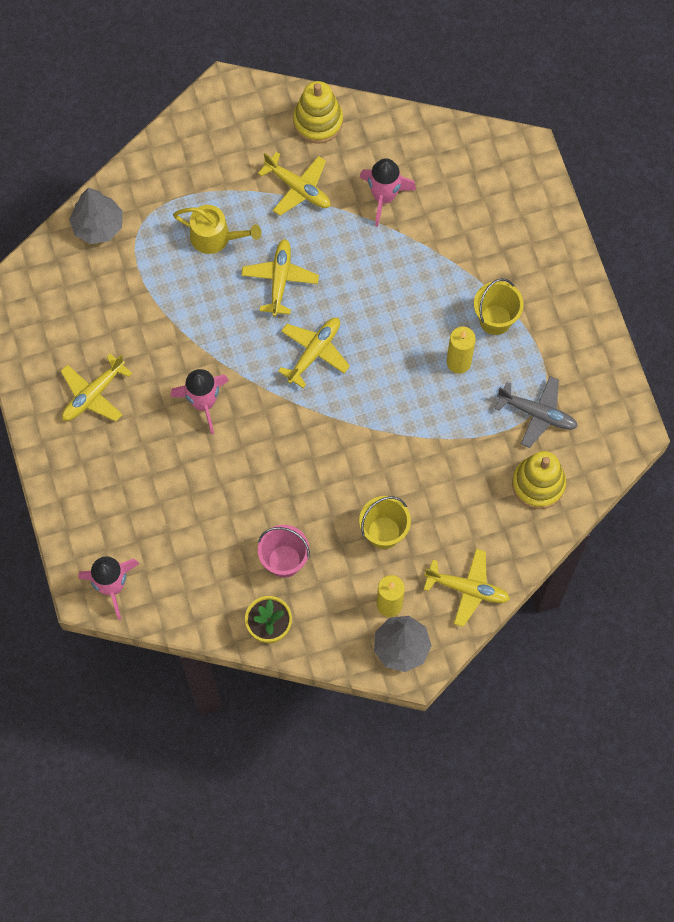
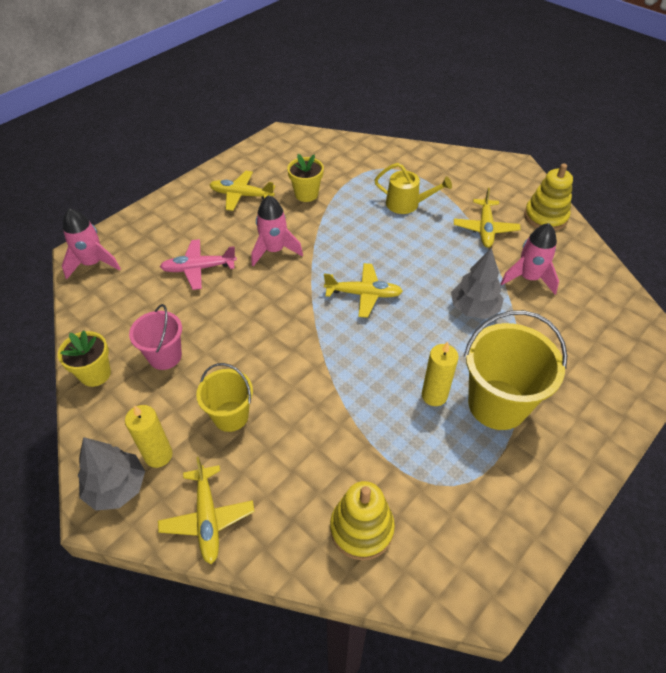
camera: 60 degrees right, 20 degrees down
grey tree [69,188,123,244] -> grey tree moved to [451,248,504,319]
yellow watering can [173,205,261,254] -> yellow watering can turned 60 degrees counterclockwise [374,163,452,214]
yellow plane [241,239,319,316] -> none
yellow bucket [474,278,524,335] -> yellow bucket [464,310,567,430], size x1.68
grey plane [495,376,578,448] -> none
none -> pink plane [160,239,237,290]
none -> yellow flower pot [287,154,324,202]

